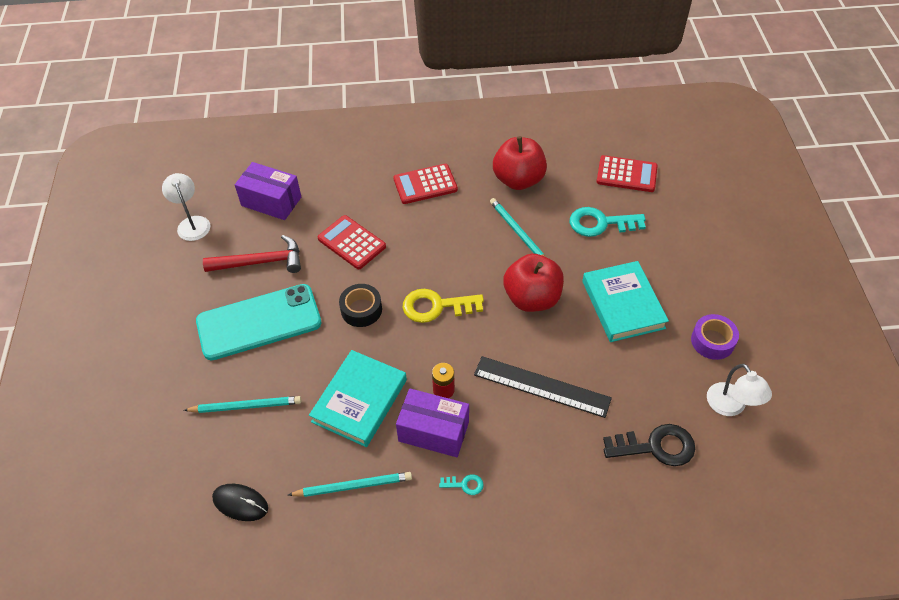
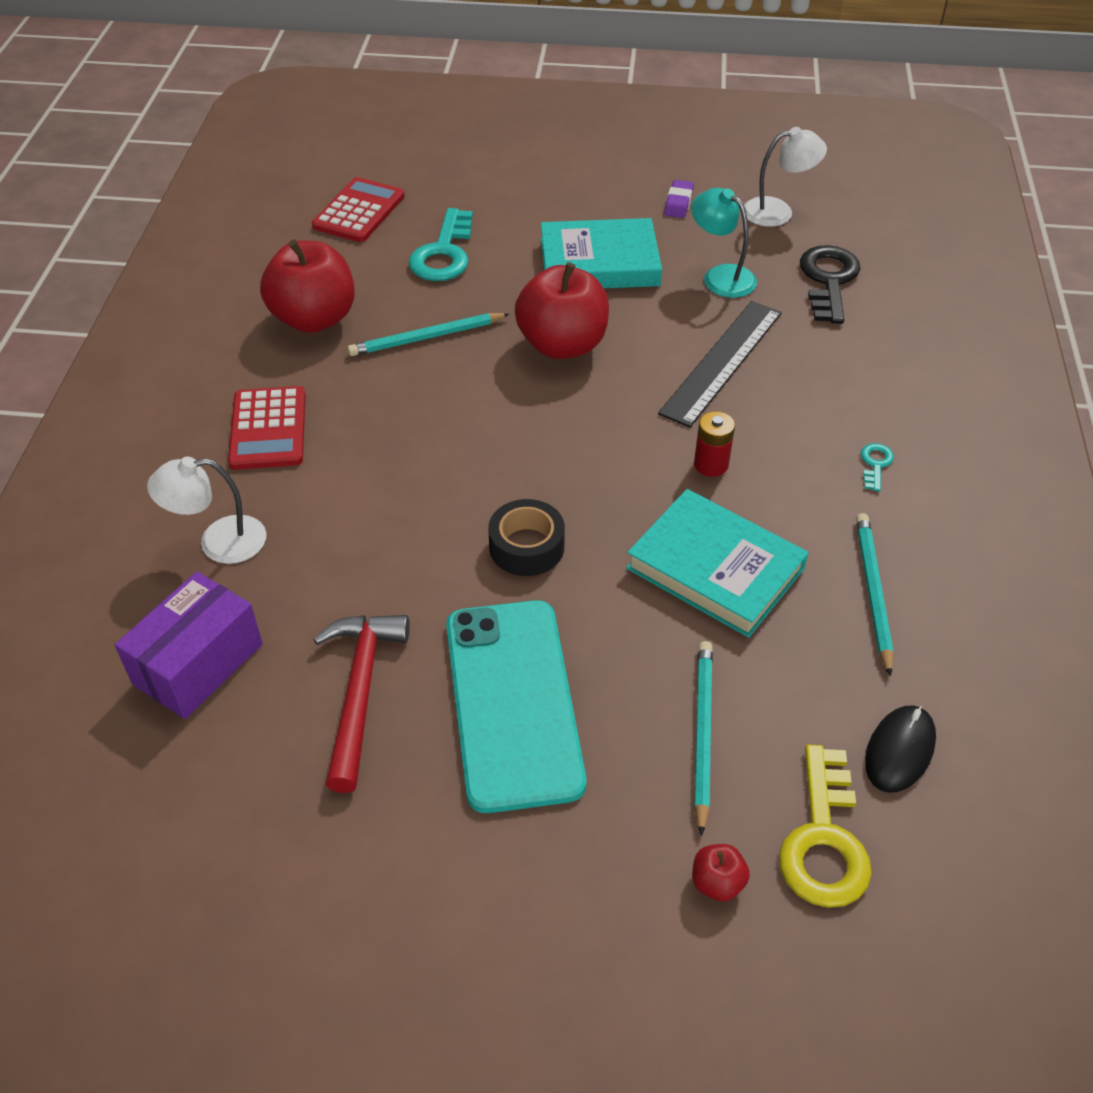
camera: 80 degrees left, 5 degrees down
white lamp [162,173,211,241] -> white lamp moved to [147,456,266,564]
red calculator [318,215,386,269] -> none
purple box [396,388,469,457] -> none
yellow key [402,289,484,323] -> yellow key moved to [779,745,872,908]
purple tape [691,314,739,360] -> purple eraser [664,180,694,218]
none -> turquoise lamp [691,188,757,298]
none -> red apple [692,844,750,901]

